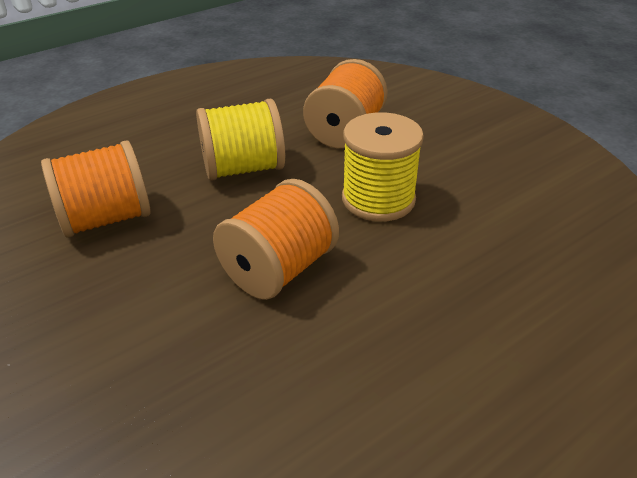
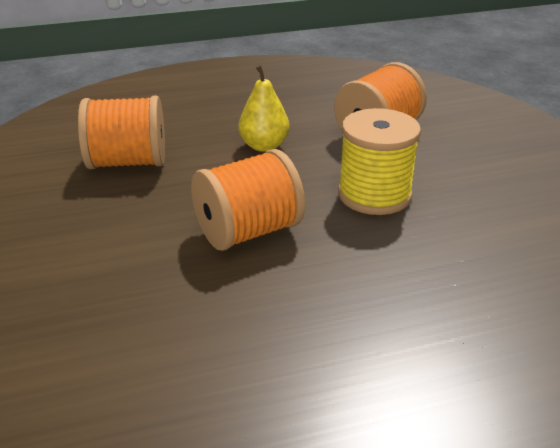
camera: 20 degrees right, 5 degrees down
yellow spool [196,98,285,181] -> yellow pear [238,65,290,152]

